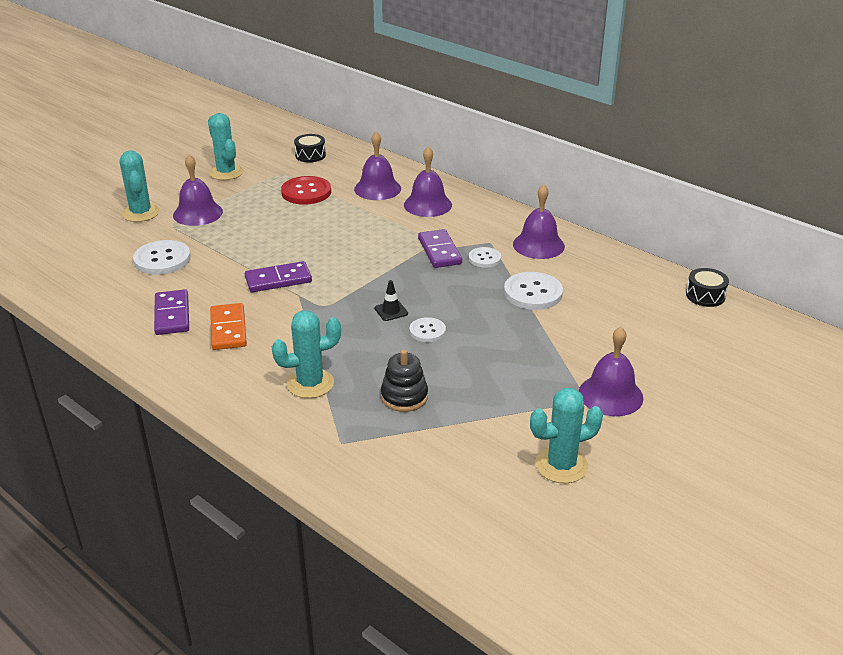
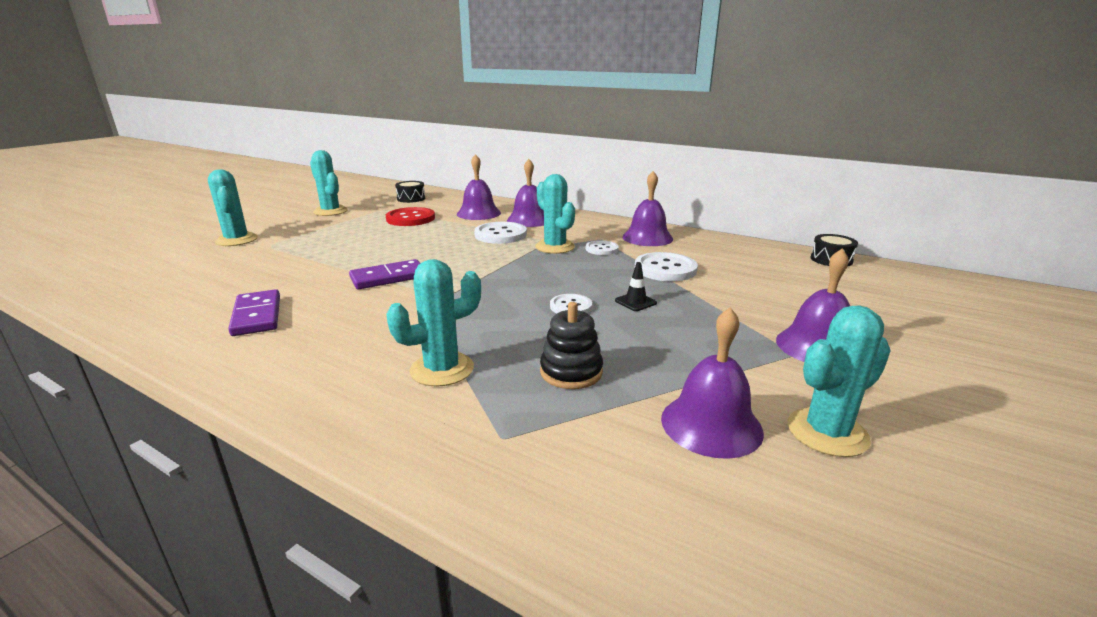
camera: 10 degrees left, 10 degrees down
white button [133,240,191,275] -> white button moved to [474,222,527,244]
purple bell [173,155,223,226] -> purple bell moved to [661,307,764,459]
orange domino [210,303,247,350] -> none
black traffic cone [375,280,408,321] -> black traffic cone moved to [615,262,657,311]
purple domino [418,229,462,268] -> turquoise cactus [535,174,575,254]

